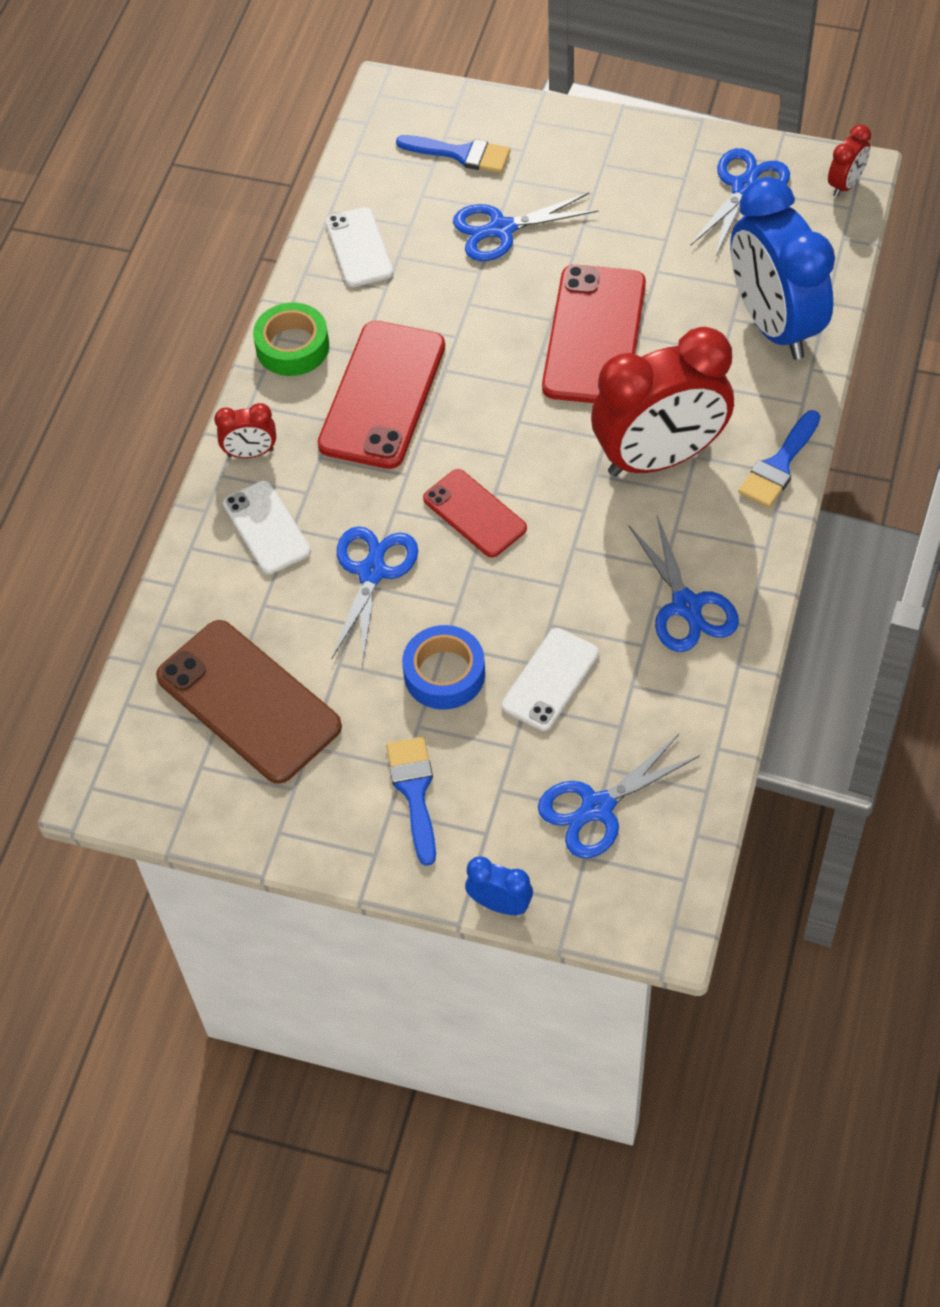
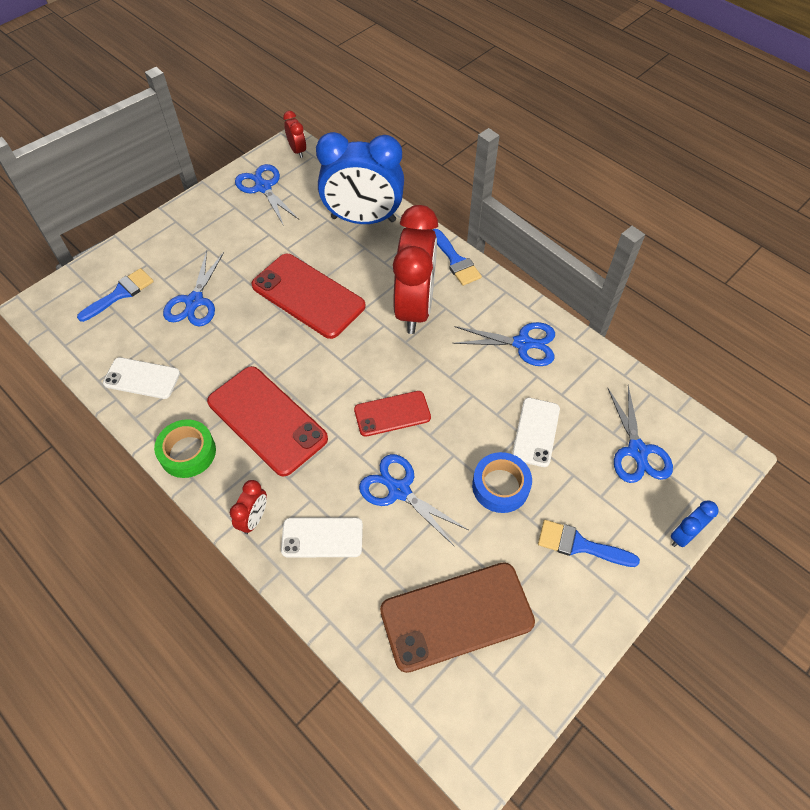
camera: 65 degrees left, 0 degrees up
white phone [502,628,599,731] -> white phone turned 45 degrees clockwise [512,398,560,467]

